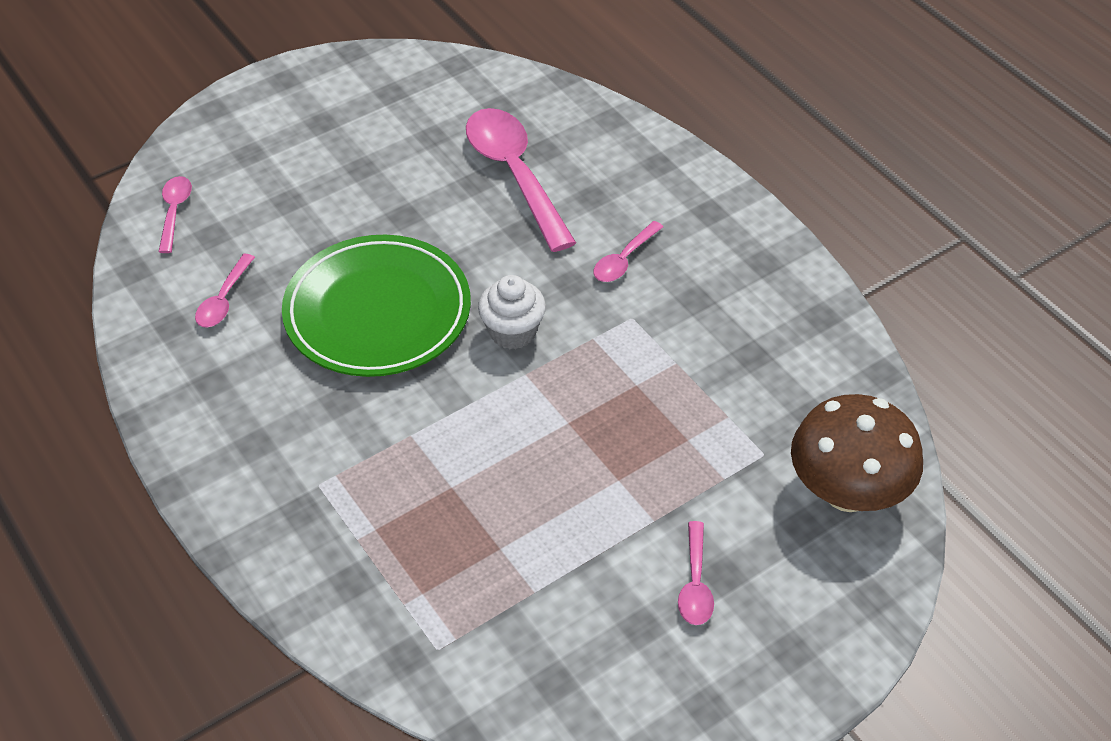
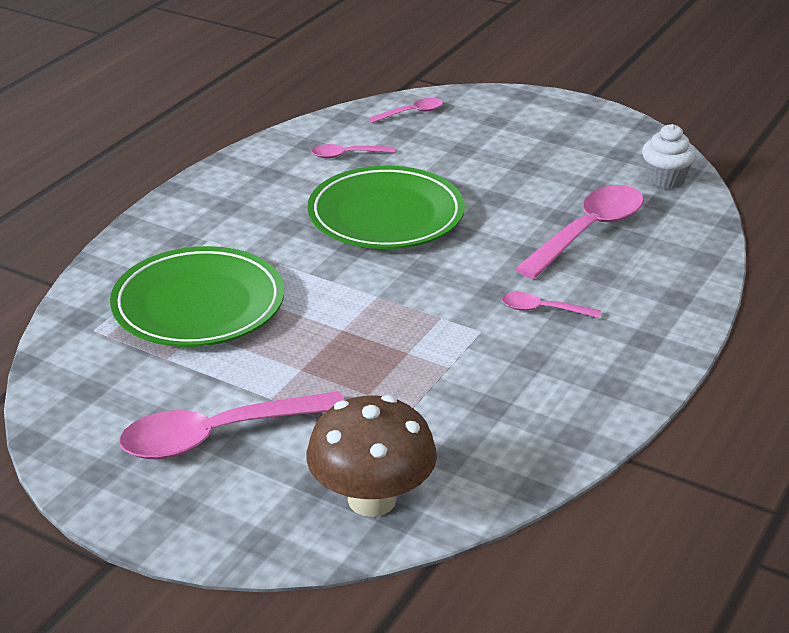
camera: 65 degrees right, 15 degrees down
white cupcake [478,275,546,349] -> white cupcake moved to [642,124,696,189]
pink spoon [678,521,714,625] -> pink spoon [119,391,345,459], size x2.06
none -> green plate [110,246,284,347]

